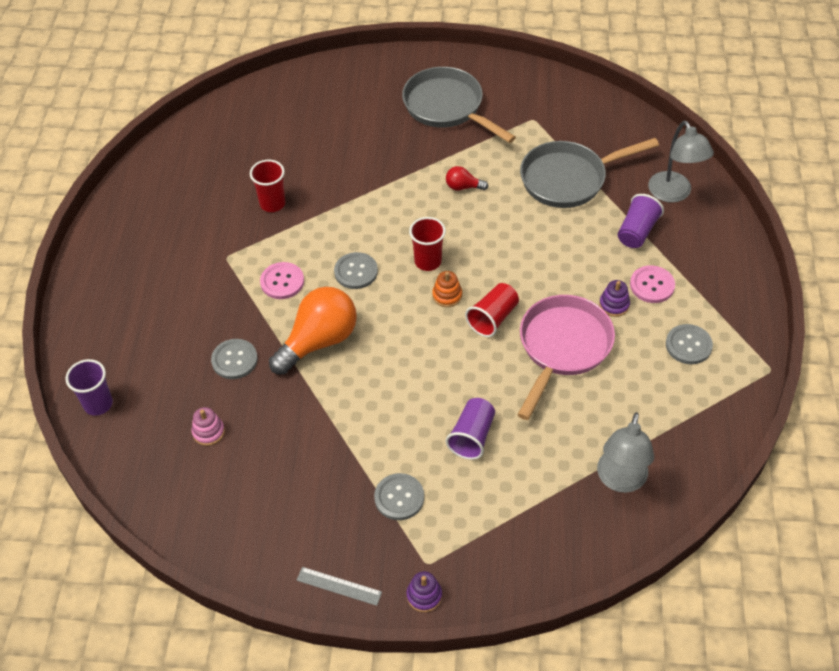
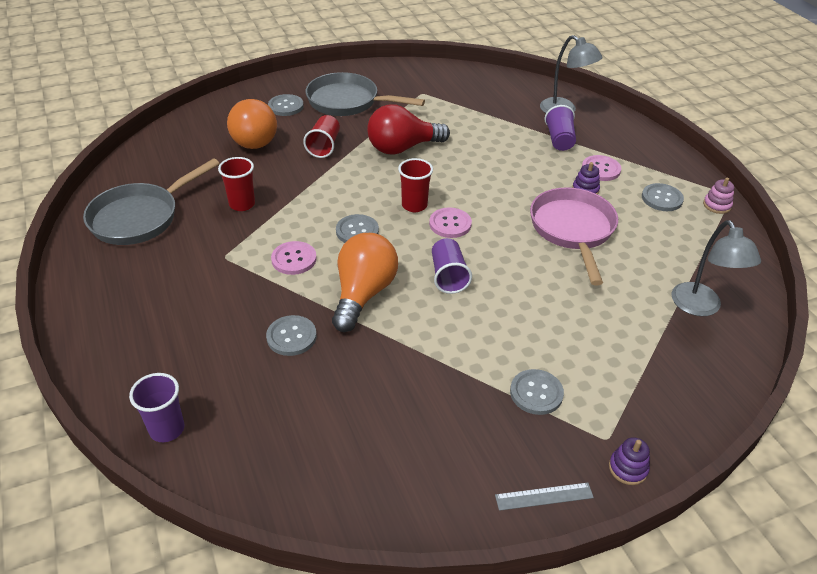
camera: 30 degrees left, 10 degrees down
pink stacking toy [192,407,225,446] -> pink stacking toy moved to [703,178,734,214]
orange stacking toy [432,271,462,307] -> pink button [429,208,472,238]
red light bulb [446,166,488,191] -> red light bulb [367,104,450,155], size x2.19
purple cup [446,398,495,460] -> purple cup moved to [432,238,472,294]
red cup [465,283,519,337] -> red cup moved to [303,115,340,158]
grey pan [520,138,659,208] -> grey pan moved to [83,158,220,245]
none -> orange light bulb [227,99,277,149]
none -> grey button [268,94,304,116]

